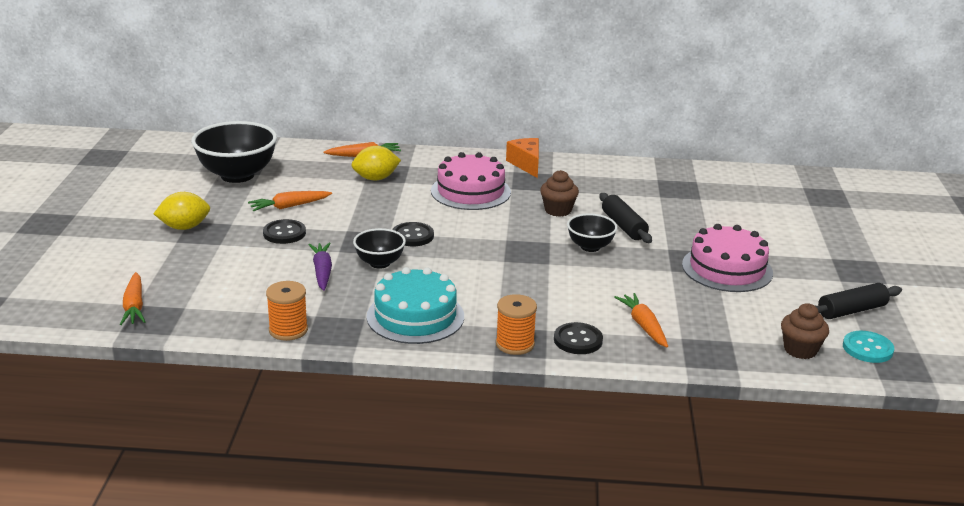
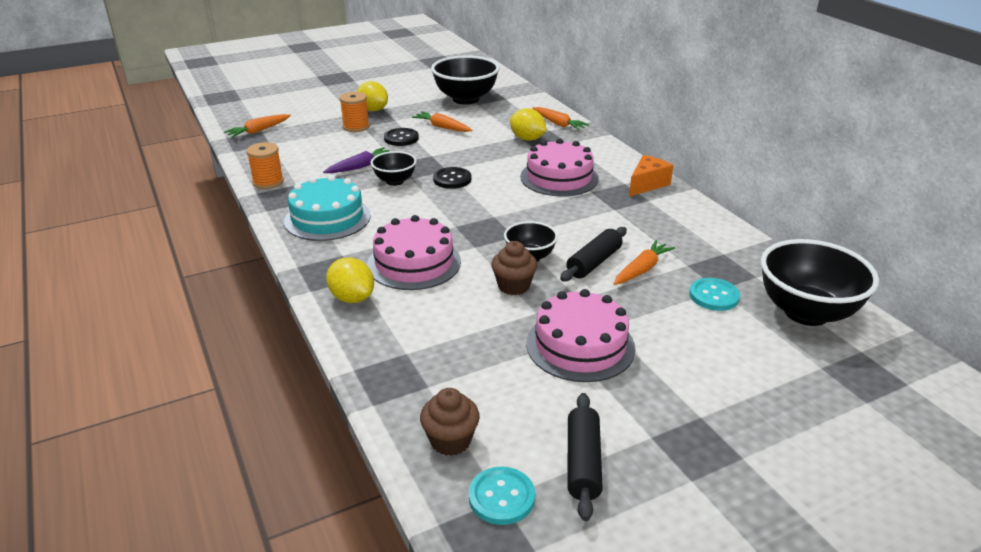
camera: 60 degrees right, 5 degrees up
orange spool [496,294,537,355] -> orange spool moved to [339,92,370,132]
brown cupcake [540,170,579,217] -> brown cupcake moved to [491,241,537,295]
black button [554,322,603,354] -> yellow lemon [326,258,374,303]
orange carrot [614,293,668,348] -> orange carrot moved to [614,240,675,285]
black rolling pin [816,283,902,319] -> black rolling pin turned 60 degrees clockwise [567,393,603,521]
none -> pink cake [367,215,461,290]
none -> turquoise button [689,278,740,311]
none -> black bowl [761,239,879,326]

